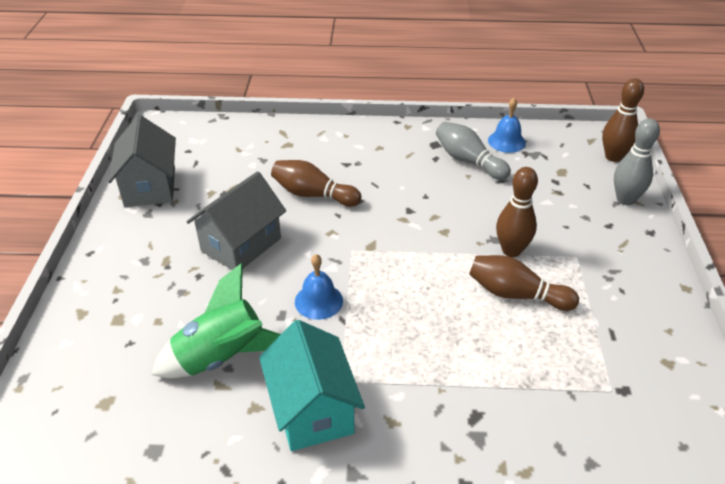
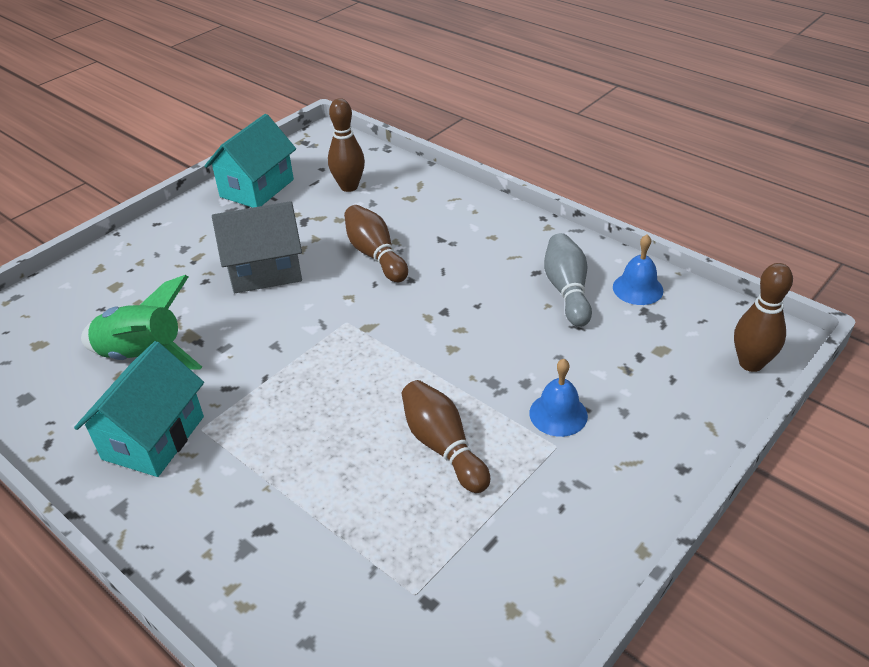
camera: 40 degrees right, 0 degrees up
grey house [108,115,176,207] -> turquoise house [204,114,296,208]
blue bell [295,254,343,320] -> blue bell moved to [529,359,588,437]
brown bowling pin [496,167,538,257] -> brown bowling pin moved to [328,98,365,192]
grey bowling pin [614,118,660,205] -> none

